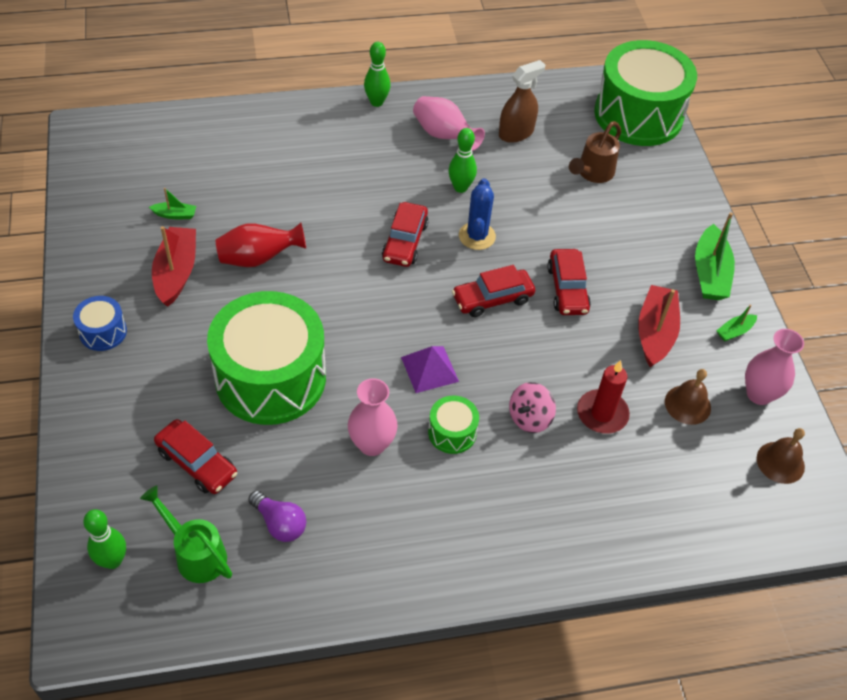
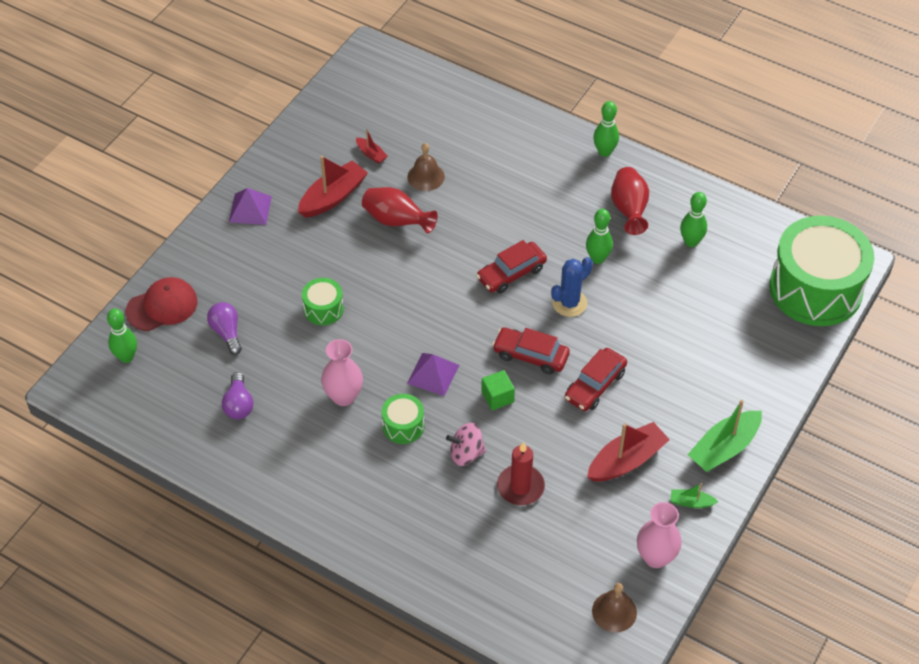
camera: 45 degrees right, 0 degrees up
blue drum [73,296,127,351] -> purple pyramid [229,188,272,225]
green watering can [140,486,232,583] -> none
green boat [149,188,196,219] -> red boat [356,129,388,164]
red car [154,419,237,494] -> purple light bulb [207,302,242,355]
green drum [207,291,326,425] -> green drum [302,278,344,325], size x0.43
pink vase [413,96,485,151] -> red vase [611,167,649,235]
brown spray bottle [499,60,545,143] -> green bowling pin [680,192,707,247]
brown watering can [569,121,621,183] -> none
brown bell [665,369,711,425] -> brown bell moved to [407,143,445,191]
none -> red cap [125,277,197,331]
none -> green cube [481,370,515,411]

